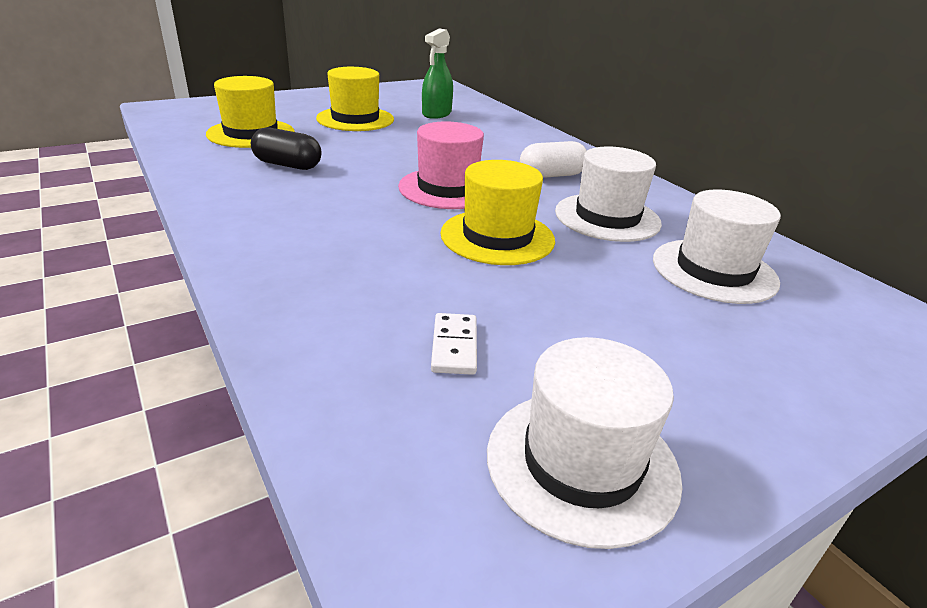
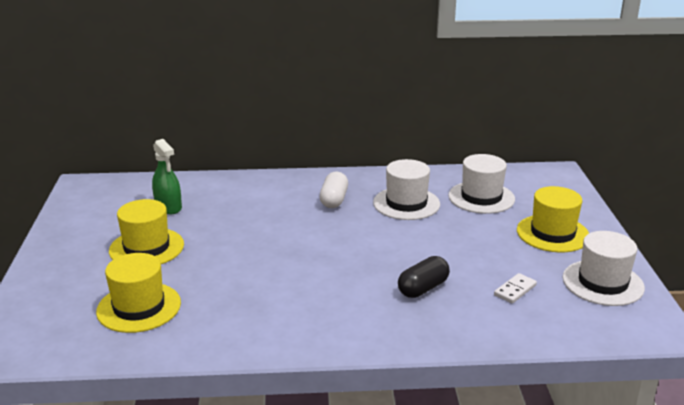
camera: 60 degrees left, 5 degrees down
black capsule [251,128,321,170] -> black capsule moved to [398,256,450,298]
pink hat [398,121,484,209] -> none
white domino [431,313,477,375] -> white domino turned 75 degrees counterclockwise [494,273,537,303]
yellow hat [440,160,555,265] -> yellow hat moved to [517,186,589,252]

